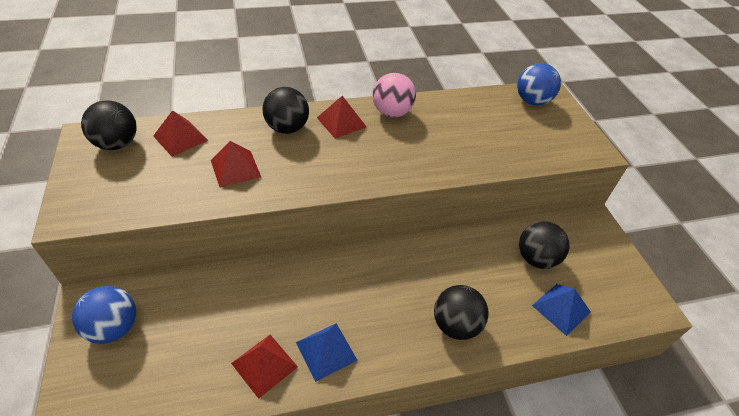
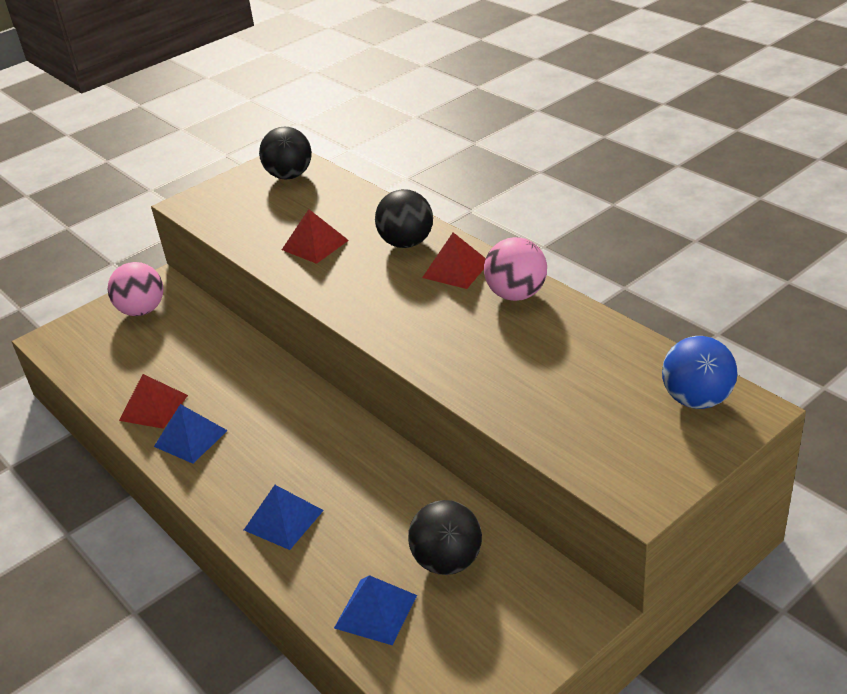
camera: 70 degrees right, 10 degrees down
blue ball [72,286,136,344] -> pink ball [108,262,163,316]
red pyramid [153,110,208,157] -> none
black ball [434,285,489,340] -> blue pyramid [244,485,324,550]

